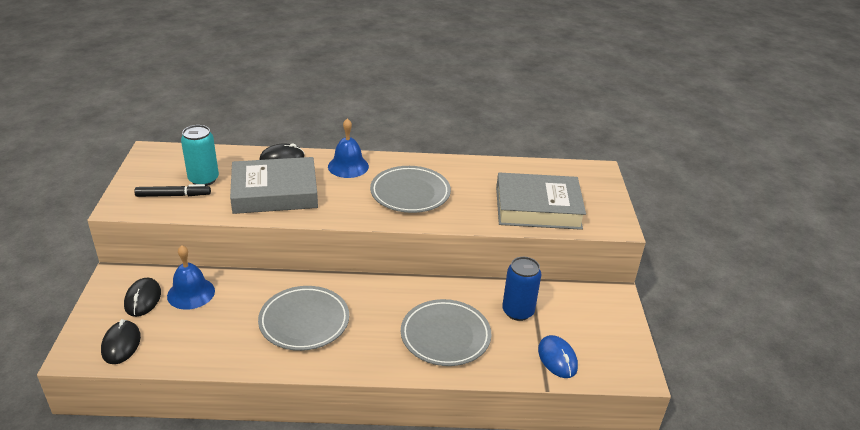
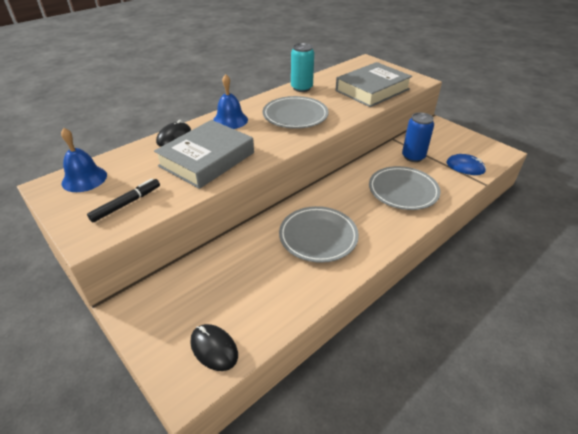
camera: 40 degrees left, 5 degrees up
black mouse [124,278,161,317] -> none
blue bell [167,245,215,310] -> blue bell moved to [61,128,107,192]
turquoise can [181,125,219,186] -> turquoise can moved to [291,43,314,92]

